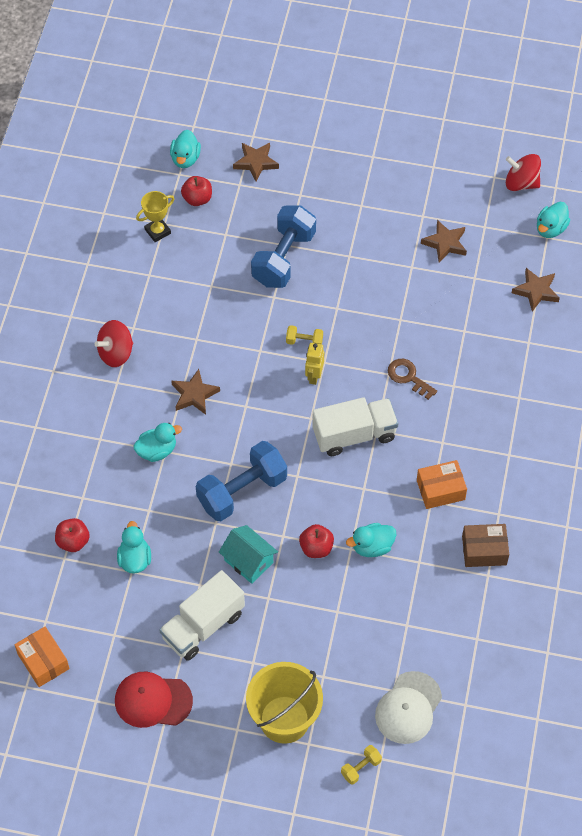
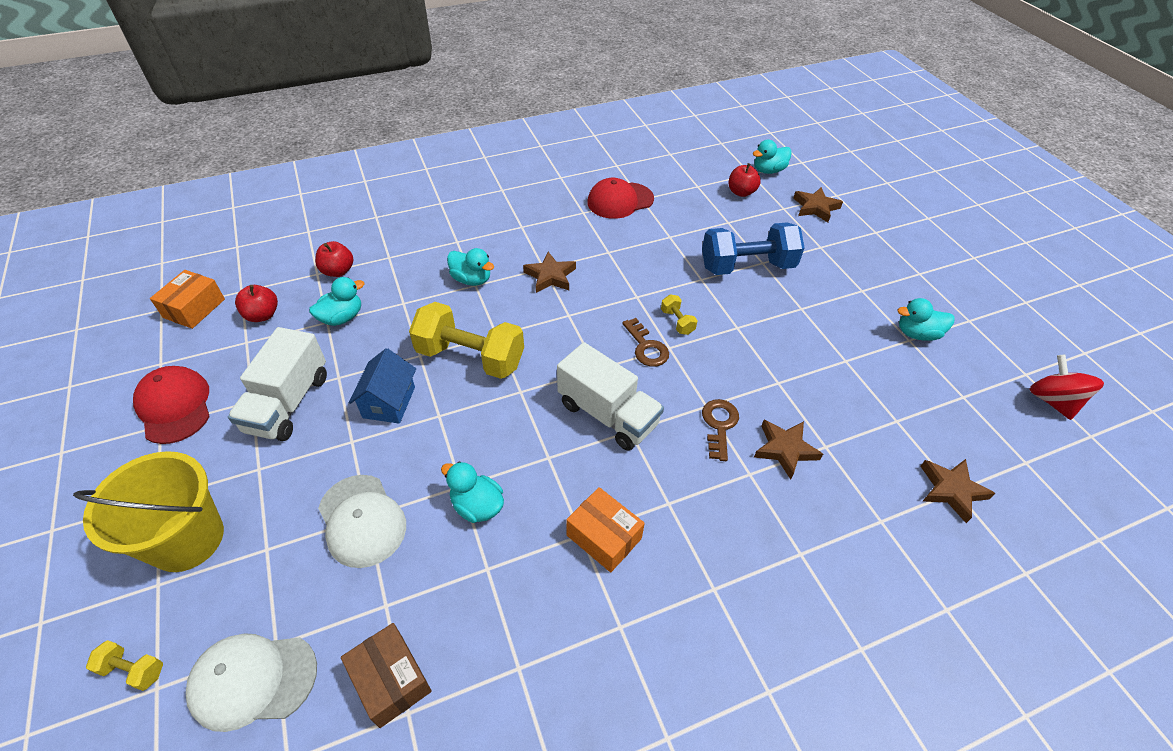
camera: 55 degrees right, 10 degrees down
red spinning top [95,320,133,367] -> none
yellow trophy [136,191,174,242] -> none
white truck [159,570,245,661] -> white truck turned 90 degrees counterclockwise [228,327,327,441]
blue dumbbell [196,441,287,521] -> yellow dumbbell [409,302,524,379]
turquoise house [219,525,278,584] -> blue house [349,348,416,424]
red apple [299,524,334,558] -> red apple moved to [235,285,278,322]
yellow robot [305,343,324,385] -> brown key [622,318,669,367]
brown star [421,220,467,262] -> brown star moved to [754,420,823,480]
brown box [462,524,509,567] -> brown box moved to [341,623,432,728]
turquoise duck [537,202,570,238] -> turquoise duck moved to [897,298,955,341]
none -> white cap [318,475,406,568]
none -> red cap [587,178,654,219]

